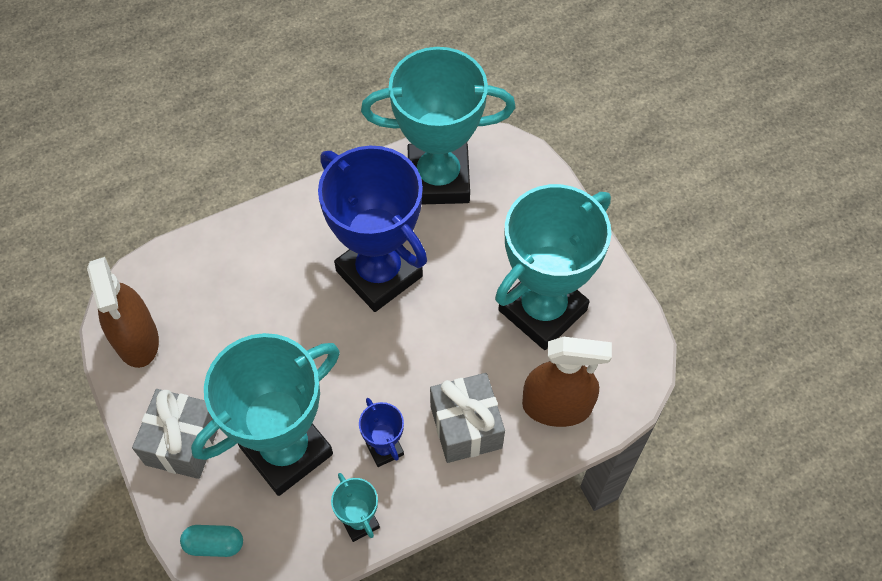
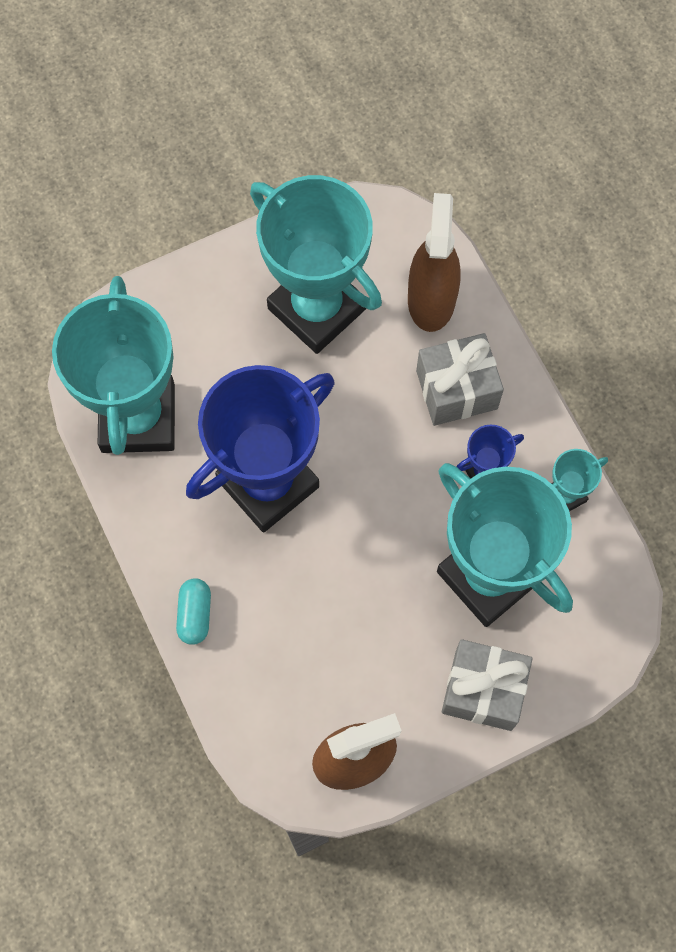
camera: 90 degrees left, 10 degrees up
turquoise capsule [180,525,243,557] -> turquoise capsule moved to [176,578,211,645]

